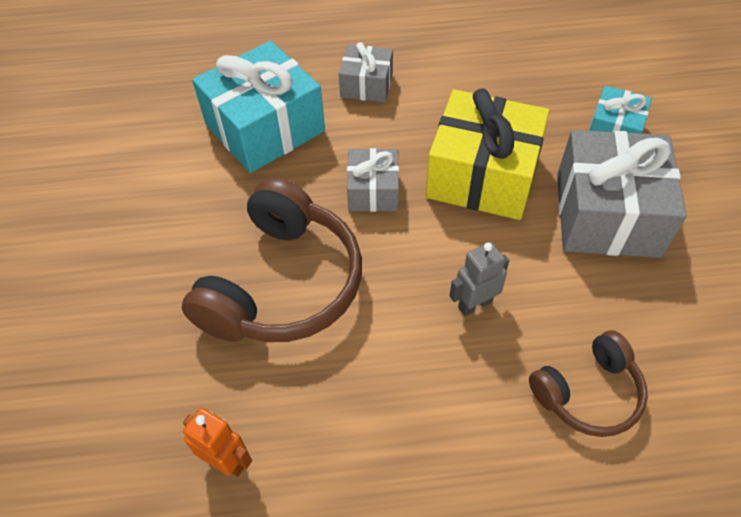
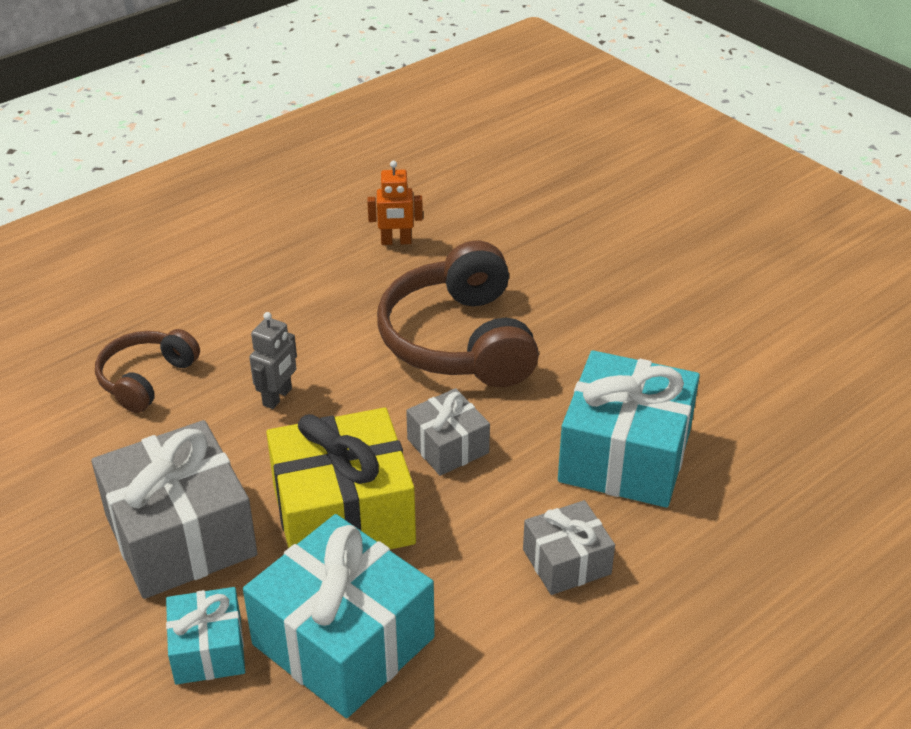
camera: 145 degrees right, 15 degrees down
none -> turquoise gift [243,514,435,718]

